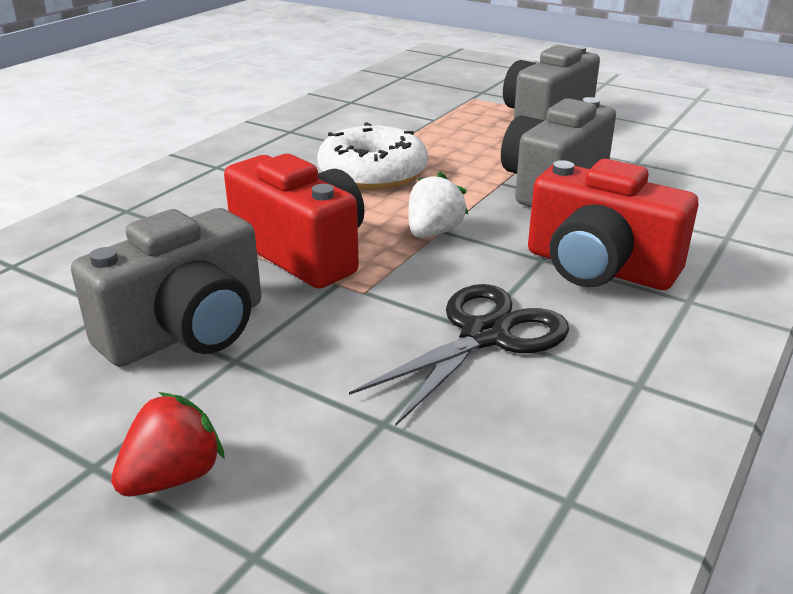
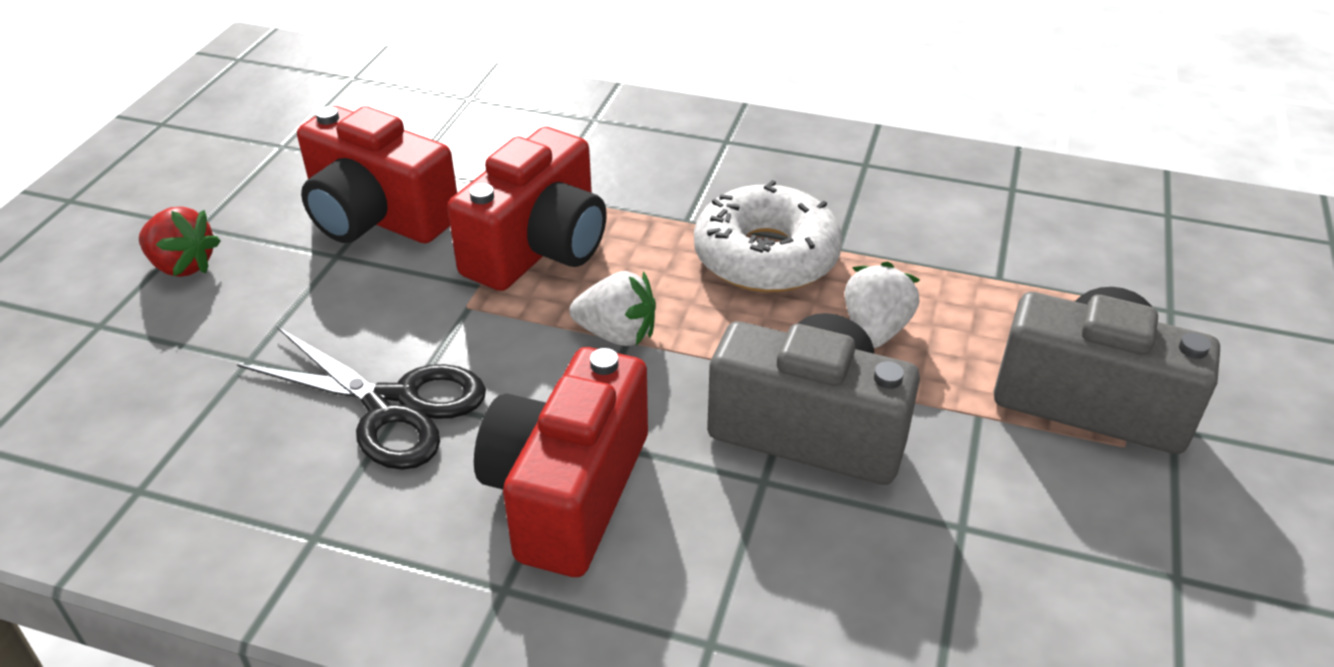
camera: 75 degrees right, 10 degrees up
grey camera [71,208,261,367] -> red camera [297,106,457,243]
none -> white strawberry [845,262,920,348]

